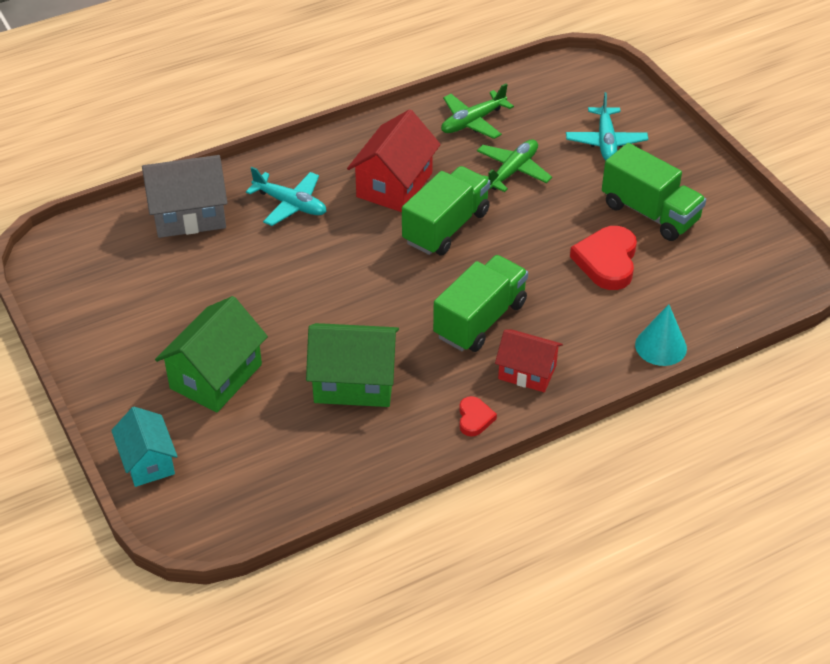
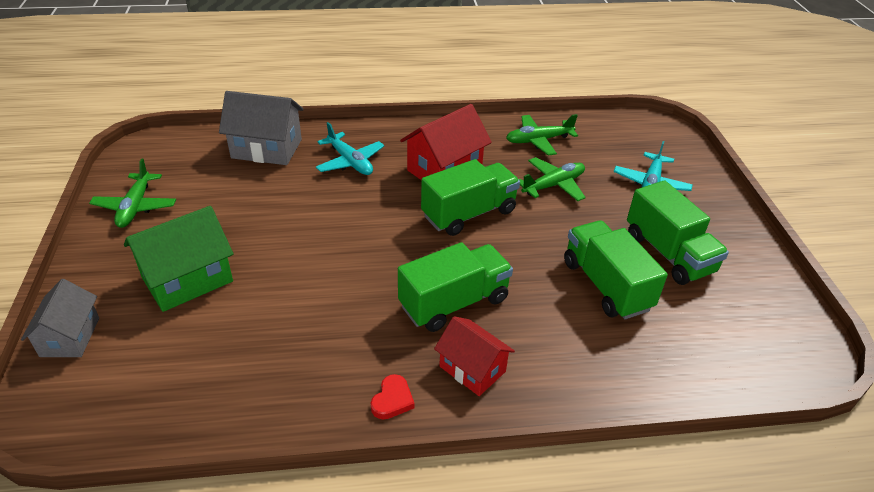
camera: 20 degrees right, 5 degrees down
turquoise house [111,407,178,487] -> grey house [21,279,99,357]
green house [306,323,399,407] -> none
red heart [570,226,637,290] -> green truck [564,220,668,319]
turquoise cone [635,304,687,366] -> none
none -> green plane [89,158,176,228]

